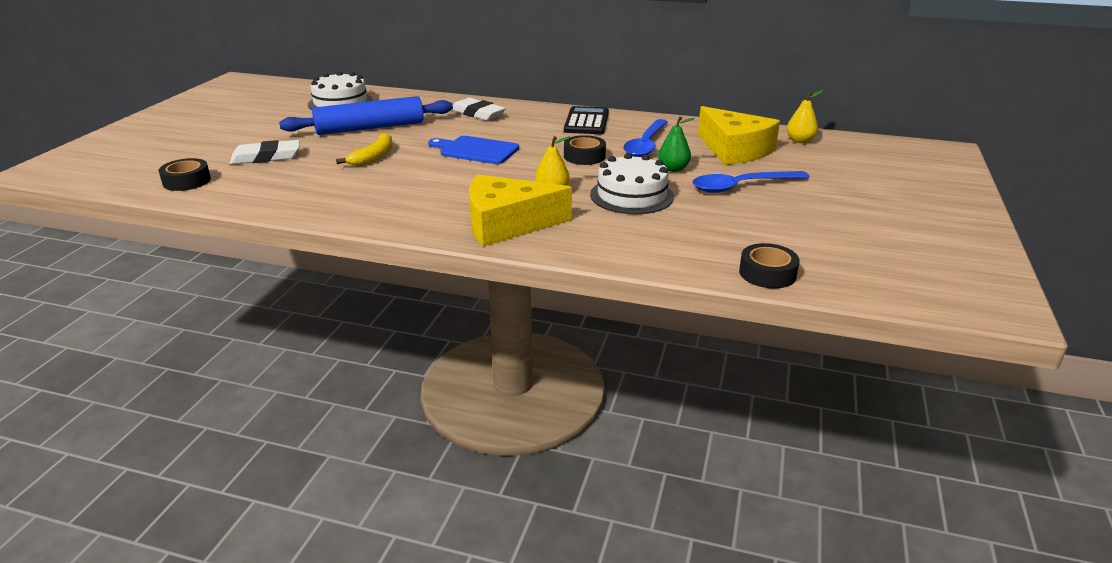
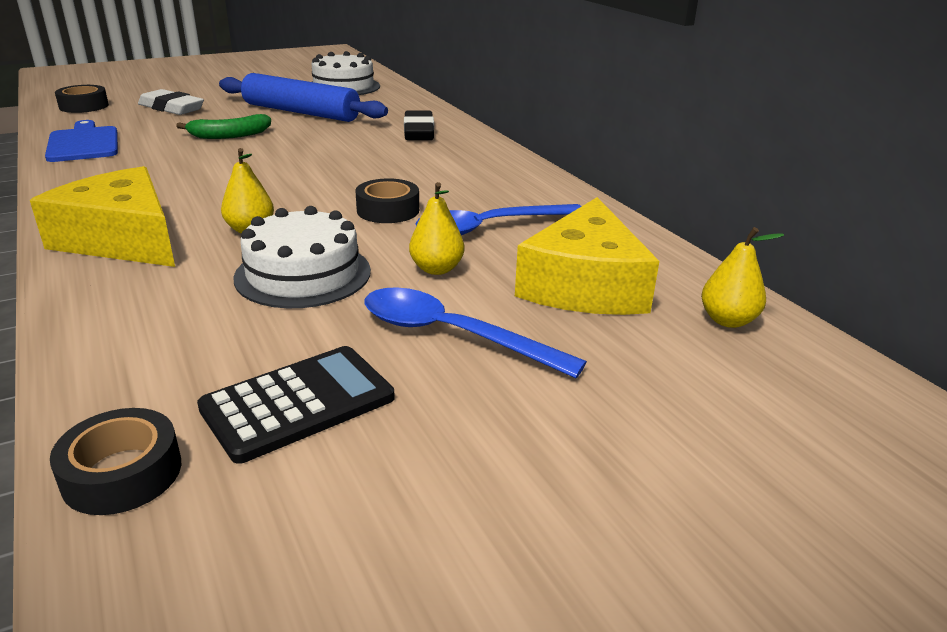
camera: 45 degrees right, 0 degrees up
yellow banana [336,133,393,166] -> green banana [176,114,271,139]
blue cutting board [428,136,519,164] -> blue cutting board moved to [45,120,118,162]
white eraser [452,98,506,121] -> black eraser [404,110,434,140]
black calculator [564,106,609,134] -> black calculator moved to [197,346,395,464]
green pear [658,116,695,172] -> yellow pear [409,182,465,275]

